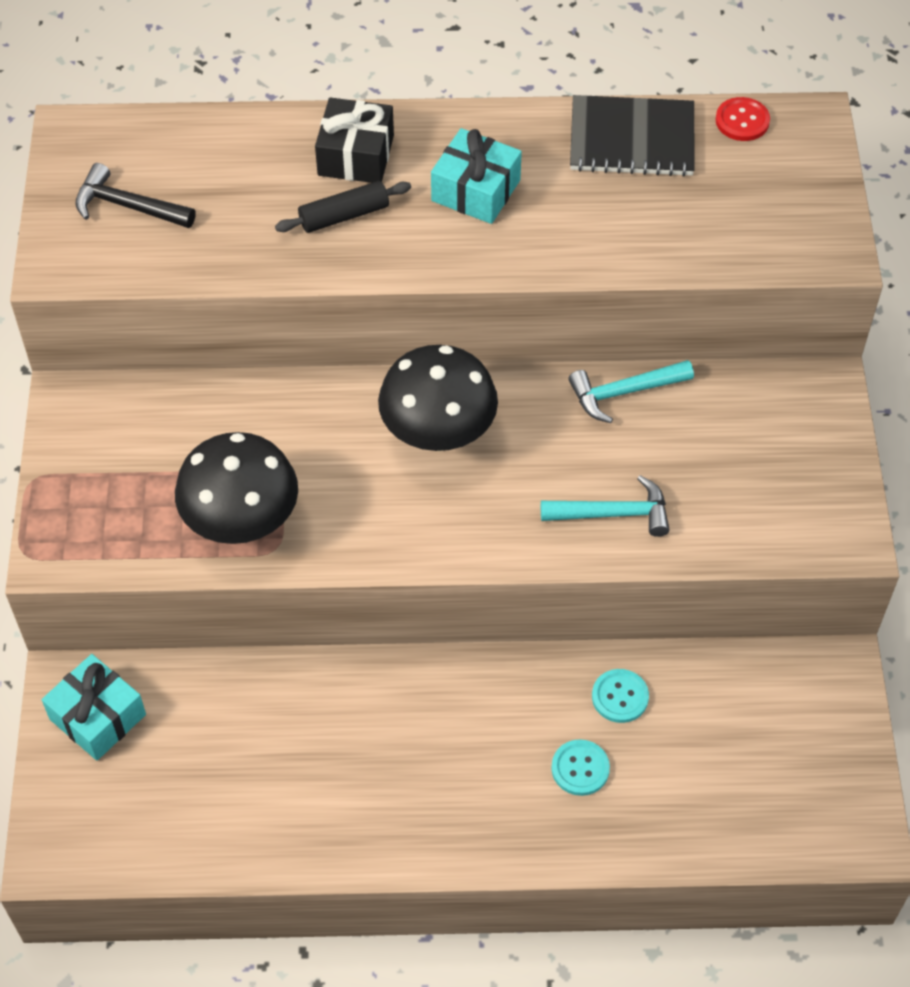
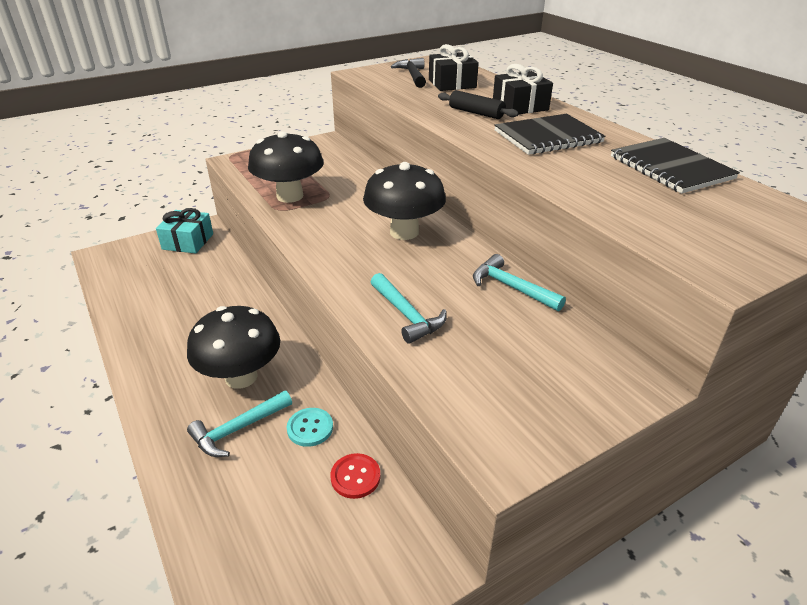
camera: 60 degrees right, 20 degrees down
turquoise gift [431,128,522,224] -> black notebook [494,114,606,155]
turquoise button [551,739,610,796] -> turquoise hammer [187,390,292,457]
red button [716,97,770,141] -> red button moved to [330,453,380,499]
none -> black mushroom [187,306,280,389]
none -> black gift [429,44,479,91]

